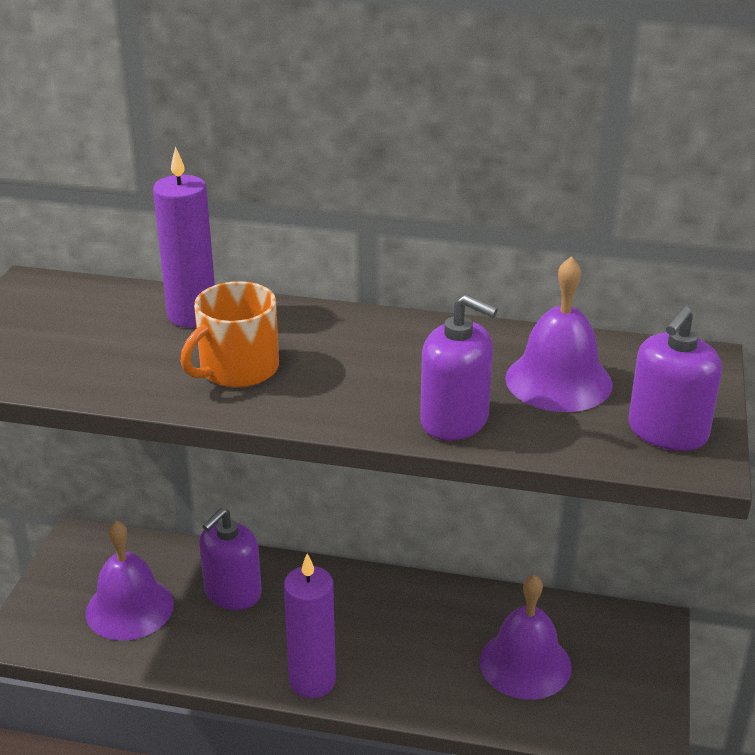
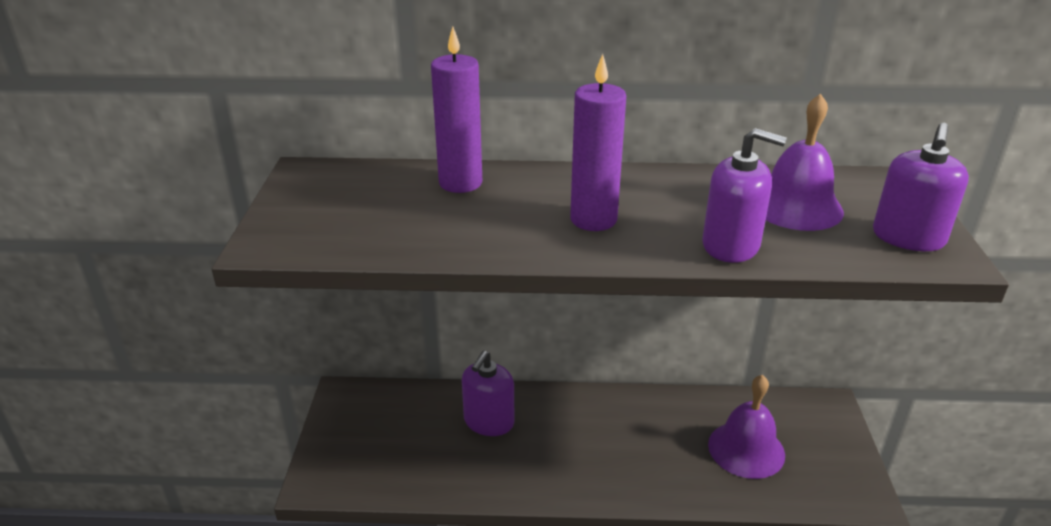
camera: 10 degrees left, 0 degrees up
purple bell [85,521,174,641] -> none
orange mug [181,281,279,388] -> none
purple candle [284,553,336,698] -> purple candle moved to [570,54,626,231]

